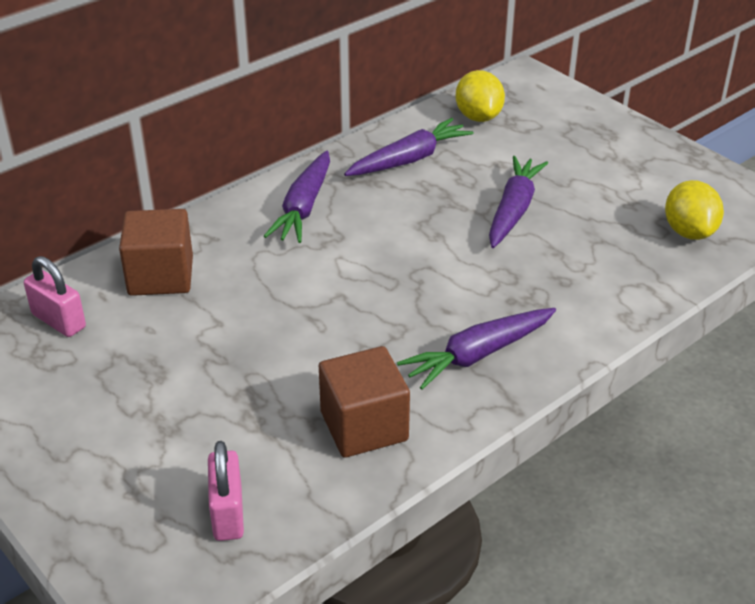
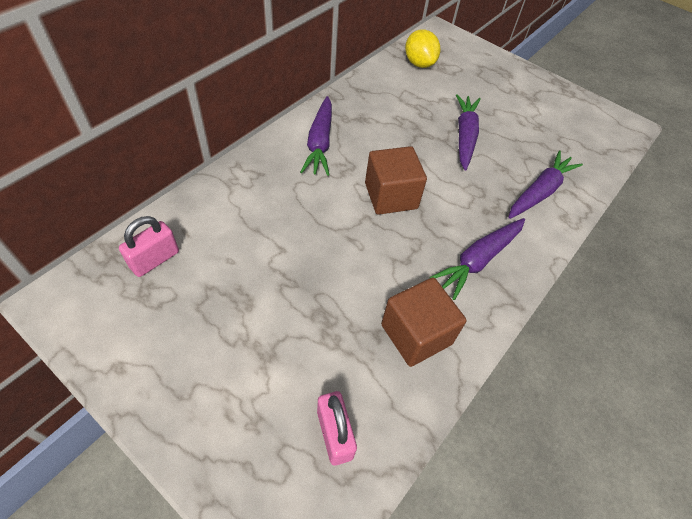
camera: 15 degrees left, 15 degrees up
pink padlock [24,256,86,337] -> pink padlock turned 75 degrees counterclockwise [119,216,179,277]
brown cube [119,209,193,296] -> brown cube moved to [365,146,427,215]
purple carrot [344,118,473,176] -> purple carrot moved to [508,150,583,219]
yellow lemon [665,180,724,240] -> none

